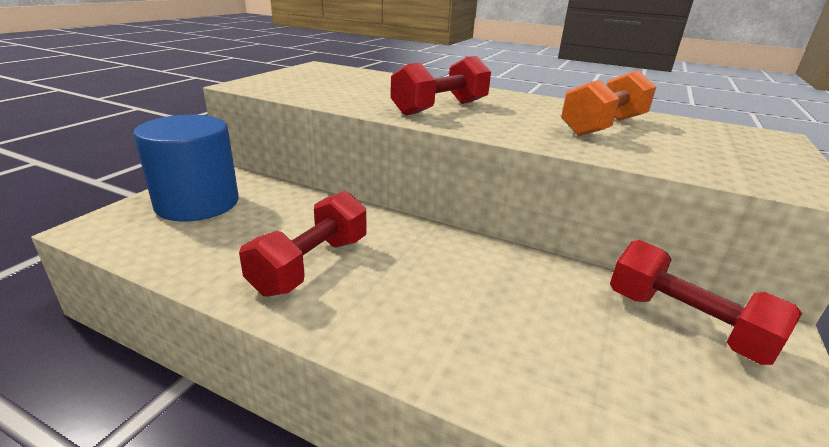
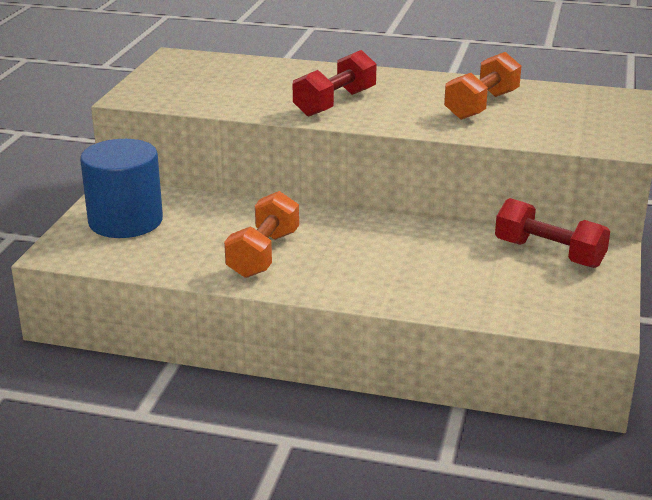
camera: 10 degrees left, 0 degrees up
red dumbbell [239,191,366,297] -> orange dumbbell [224,191,299,278]

